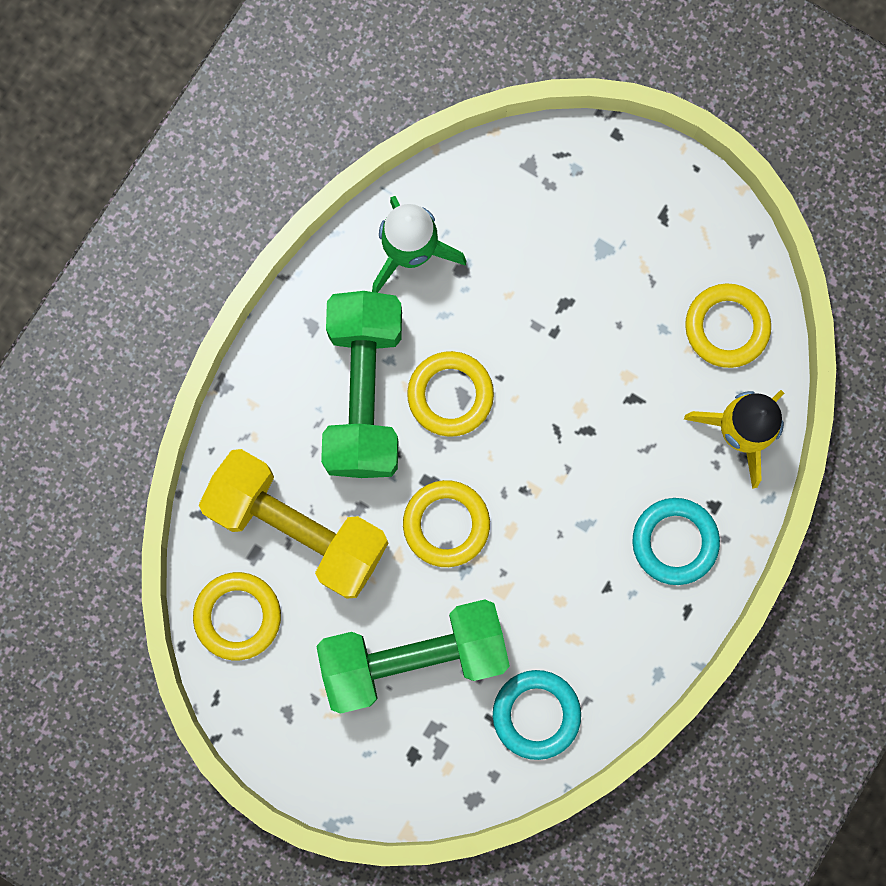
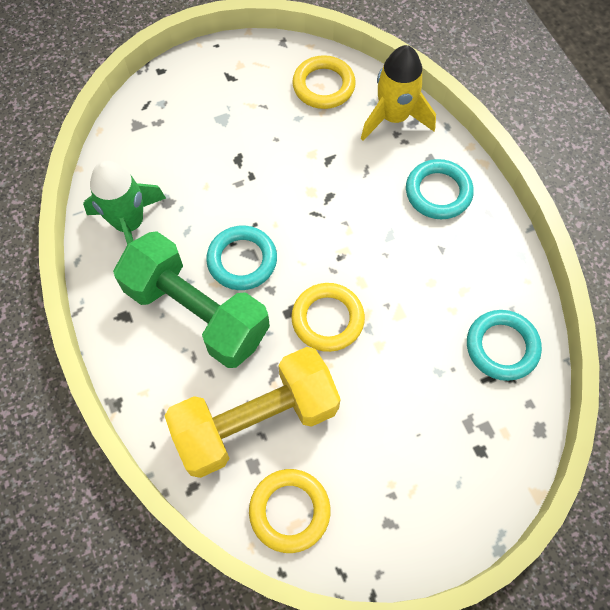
camera: 55 degrees left, 15 degrees down
green dumbbell [316,599,510,714] -> none
yellow ring [407,351,494,437] -> turquoise ring [206,226,277,290]

